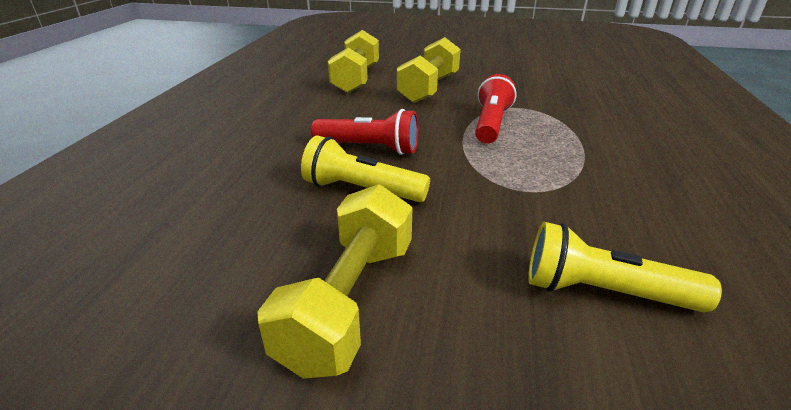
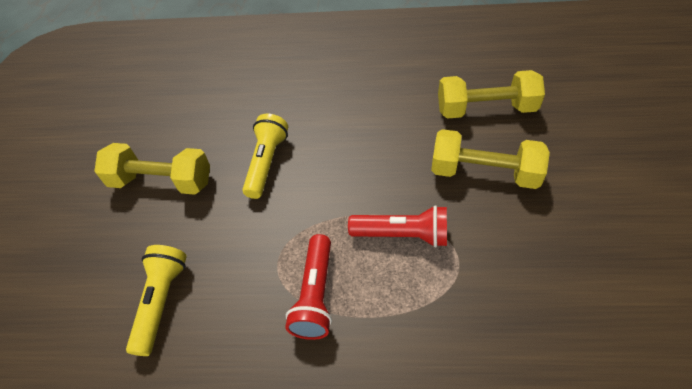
camera: 85 degrees right, 20 degrees up
red flashlight [311,109,419,155] -> red flashlight moved to [285,234,332,340]

